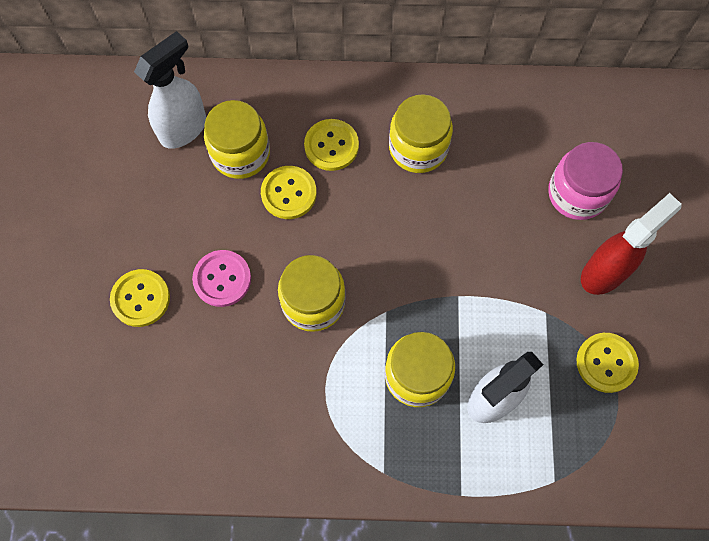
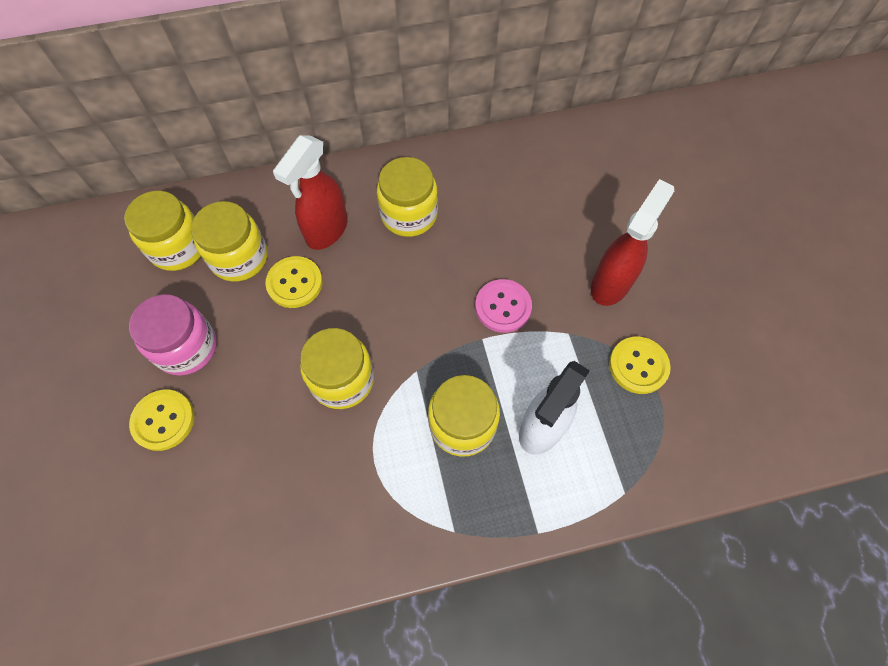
camera: 15 degrees left, 5 degrees down
white spray bottle [134,31,206,149] -> yellow jar [124,191,201,271]
pink button [192,250,251,307] -> pink button moved to [475,279,532,333]
yellow button [304,119,359,171] -> red spray bottle [273,135,348,250]
pink jar [548,142,623,220] -> pink jar moved to [129,294,217,376]

